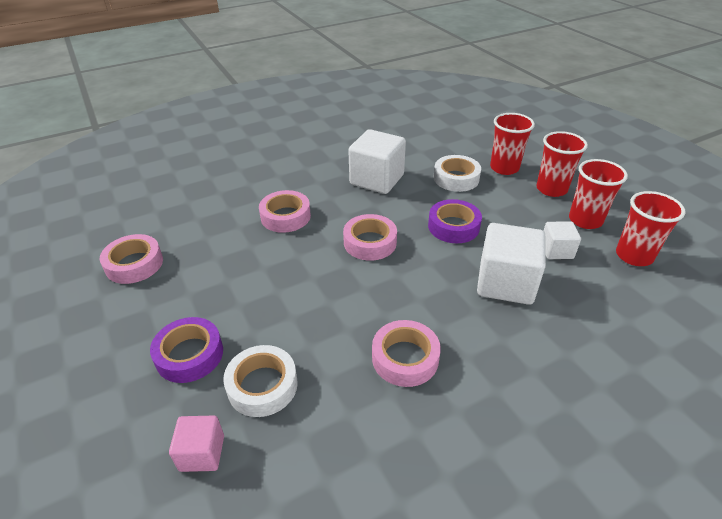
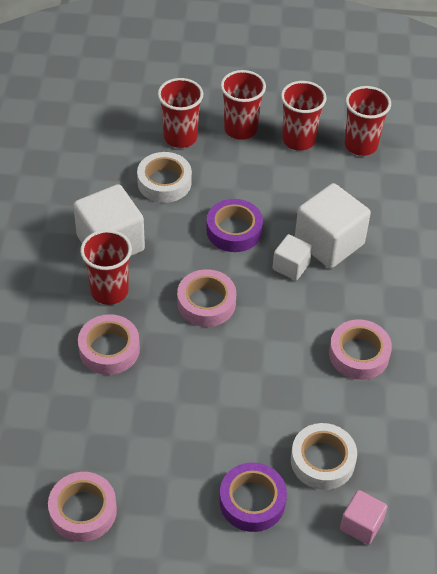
camera: 60 degrees left, 10 degrees up
white cube [544,221,581,259] -> white cube moved to [273,234,312,281]
none -> red cup [80,230,132,305]

